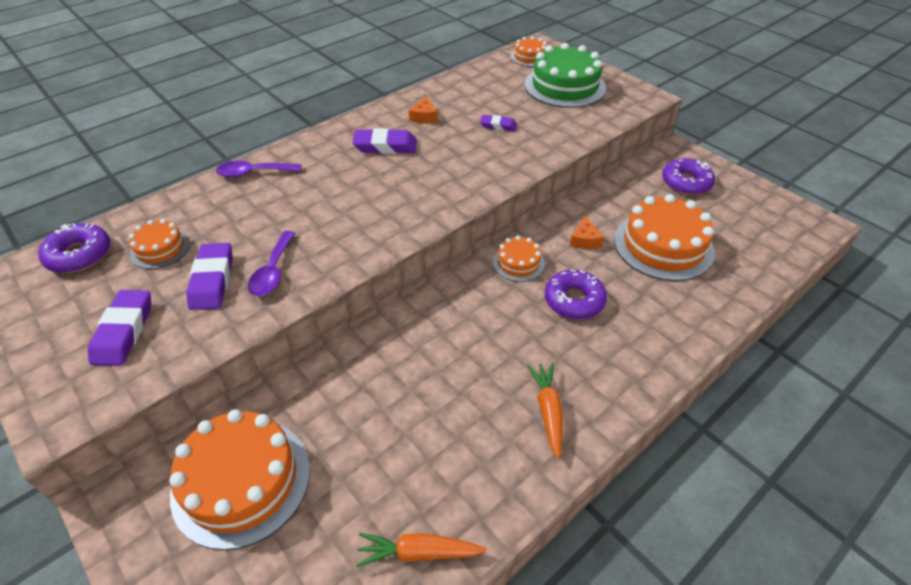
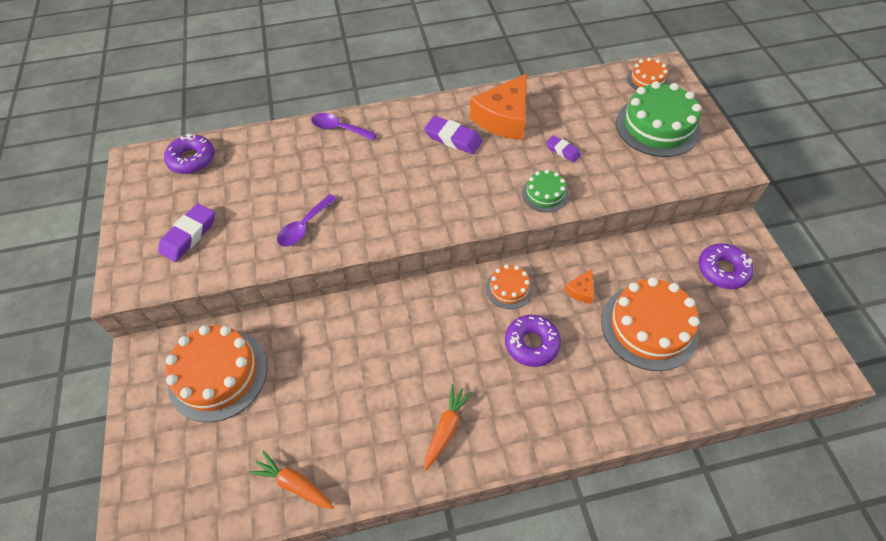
camera: 30 degrees right, 10 degrees up
orange cake [129,219,190,269] -> none
purple eraser [186,243,233,310] -> none
orange cheese [409,96,438,123] -> orange cheese [470,74,527,140], size x2.26
none -> green cake [522,169,568,212]

